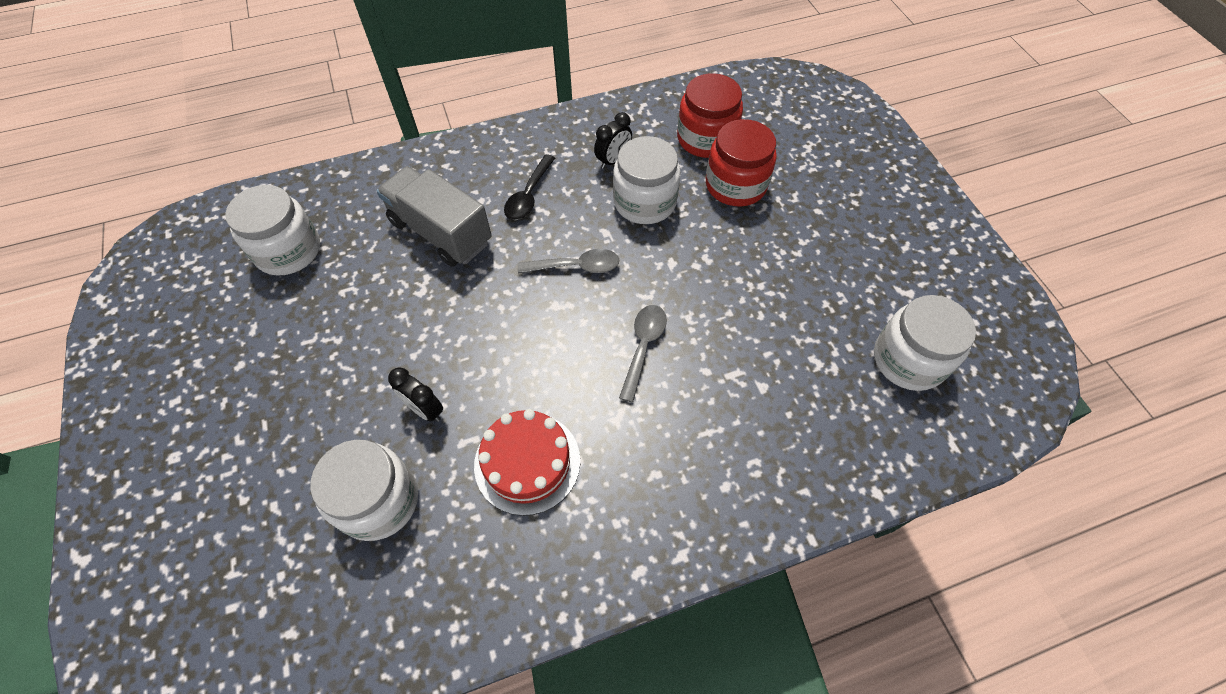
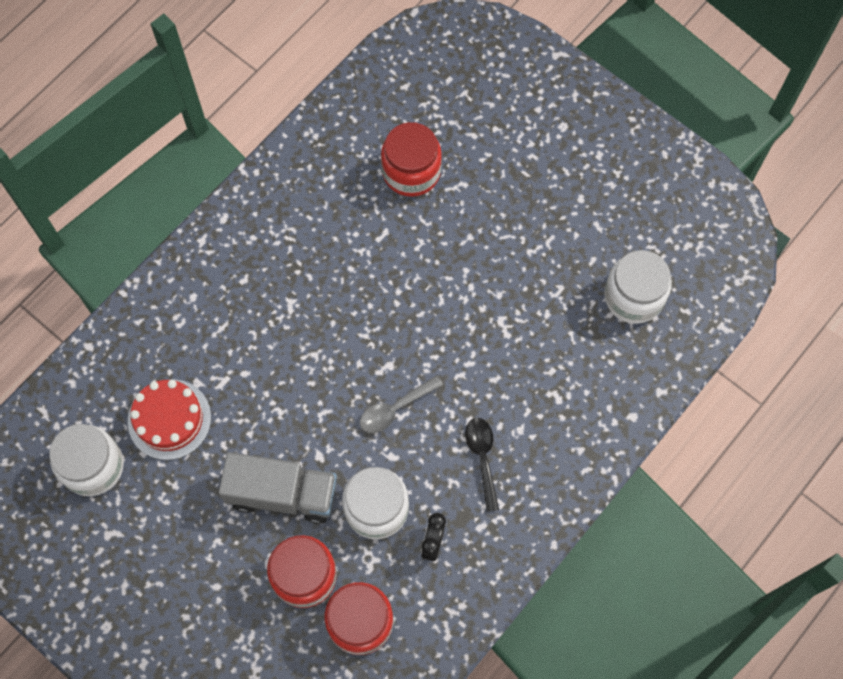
camera: 150 degrees right, 10 degrees up
white jar [311,440,418,541] -> red jar [381,122,442,197]
grey truck [377,166,492,267] -> grey truck moved to [218,452,337,524]
black clock [388,367,443,422] -> none
red cake [474,409,580,516] -> red cake moved to [127,379,211,460]
grey spoon [619,305,667,402] -> none

